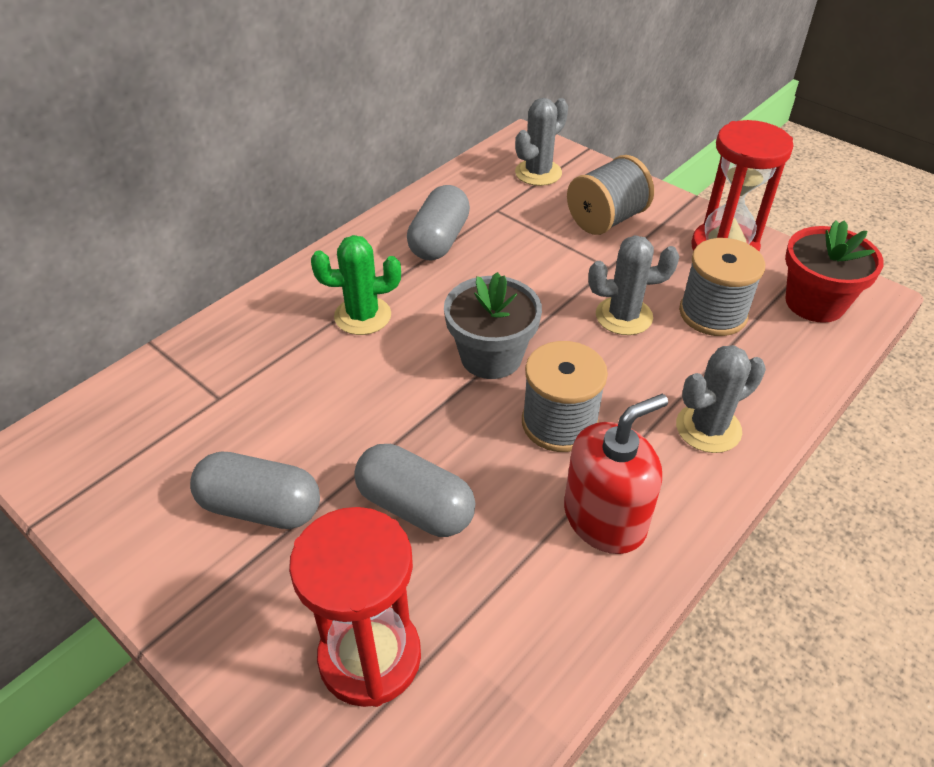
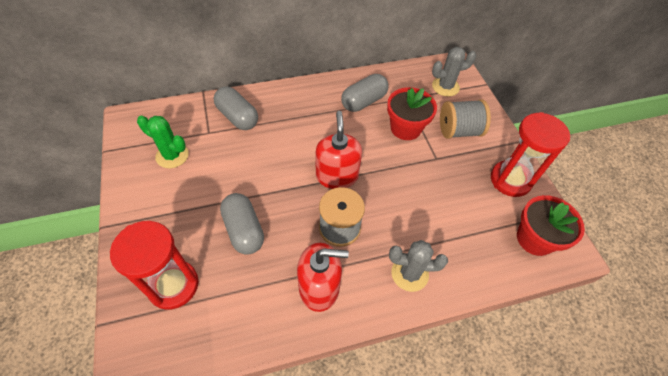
camera: 30 degrees right, 10 degrees up
grey capsule [190,452,320,529] -> grey capsule moved to [214,86,258,130]
green cactus [311,235,401,335] -> green cactus moved to [137,116,189,168]
grey flower pot [444,272,542,379] -> red soap dispenser [316,111,362,189]
grey cactus [588,235,679,335] -> none
grey spool [679,238,765,336] -> none
none -> red flower pot [387,87,437,140]

